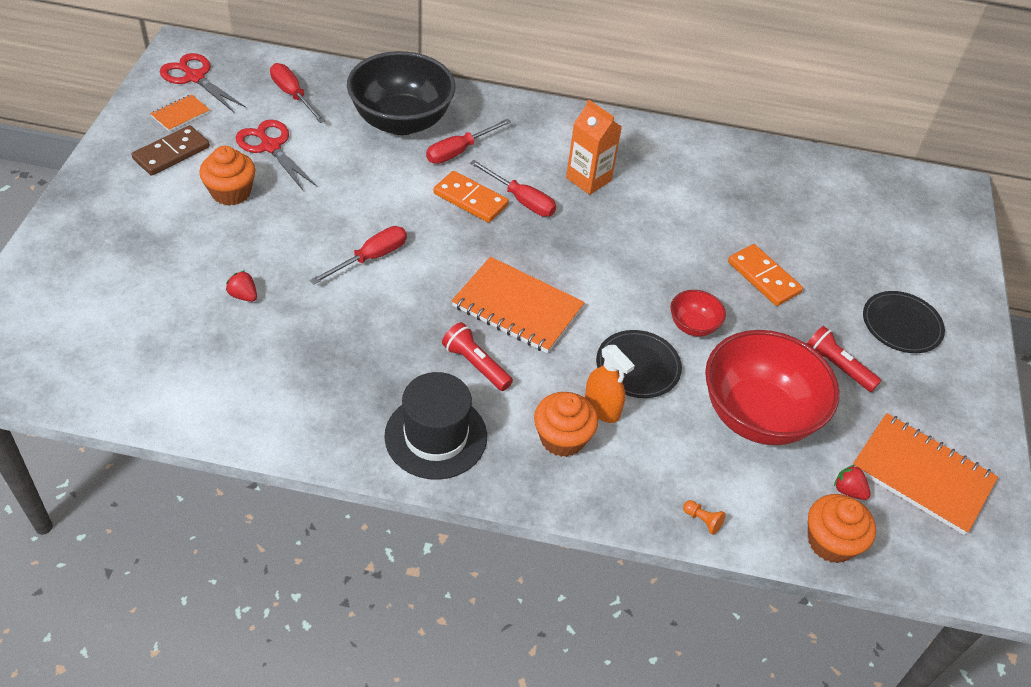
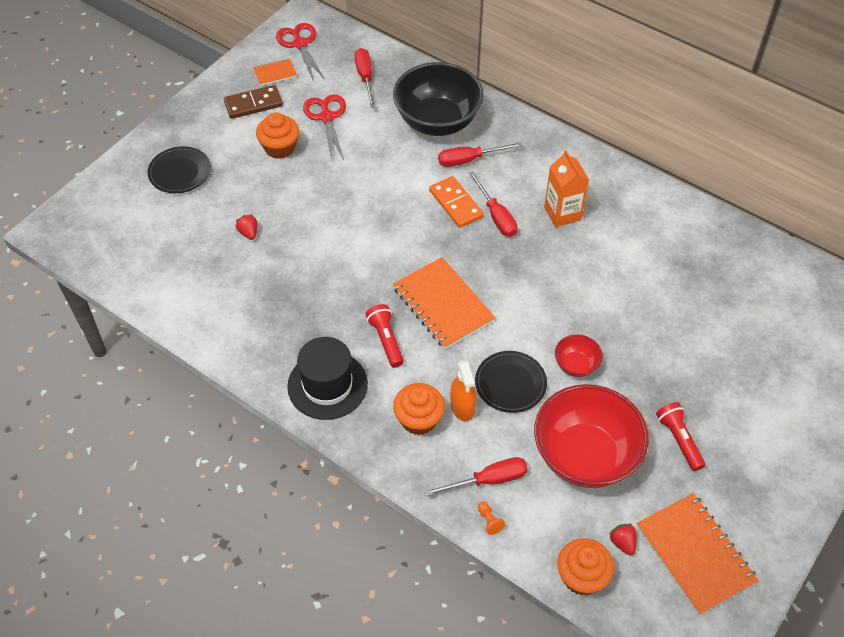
camera: 30 degrees right, 5 degrees up
red screwdriver [310,226,407,285] -> red screwdriver moved to [424,457,528,496]
orange domino [728,244,803,306] -> none
black plate [863,291,945,353] -> black plate moved to [148,146,211,193]

